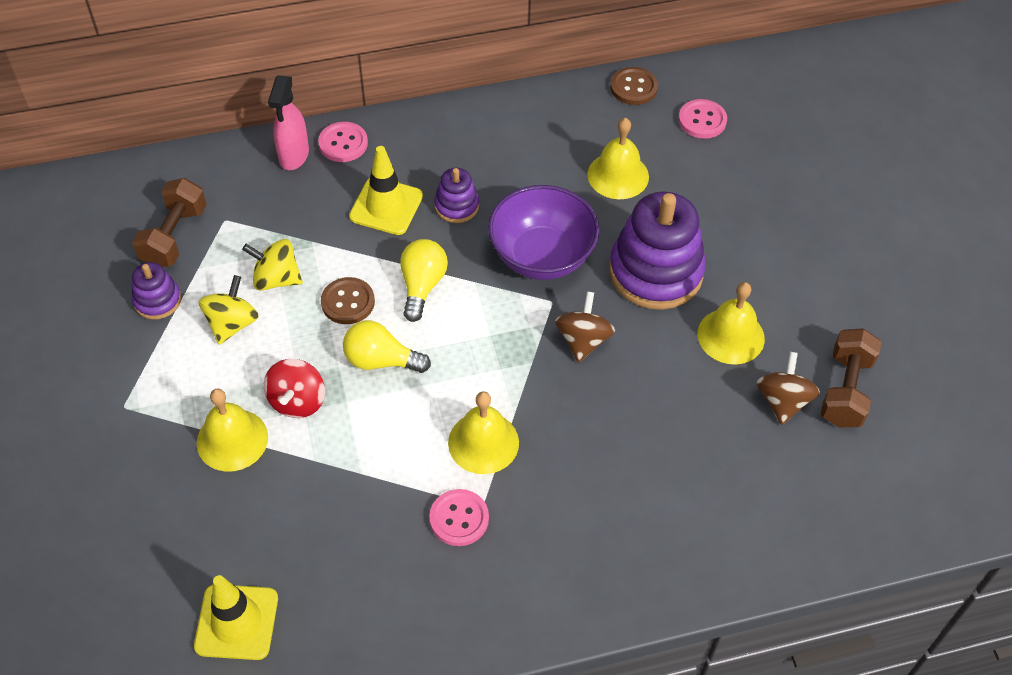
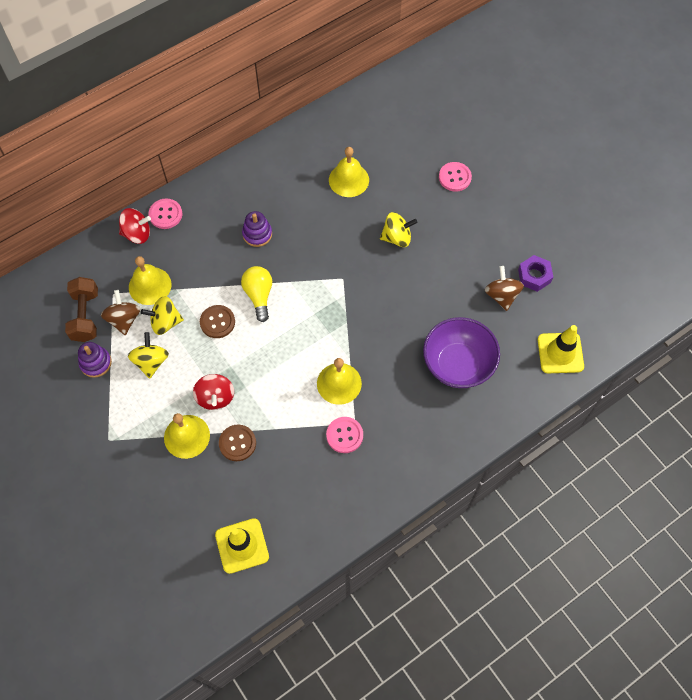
camera: 20 degrees left, 10 degrees up
pink spray bottle [268,75,309,170] -> red spinning top [119,208,151,244]
yellow light bulb [343,321,431,373] -> none
yellow traffic cone [349,146,423,235] -> yellow traffic cone moved to [538,325,584,373]
purple bowl [488,185,599,280] -> purple bowl moved to [423,317,500,388]
brown spinning top [555,291,615,363] -> brown spinning top moved to [101,290,140,335]
purple stacking toy [609,192,706,310] -> yellow spinning top [380,212,417,247]
brown button [610,67,658,105] -> brown button moved to [219,425,256,461]
pink button [679,99,727,139] -> pink button moved to [439,162,472,192]
yellow bell [698,282,765,365] -> yellow bell moved to [129,256,171,305]
brown dumbbell [821,328,882,427] -> purple nut [518,255,553,292]

